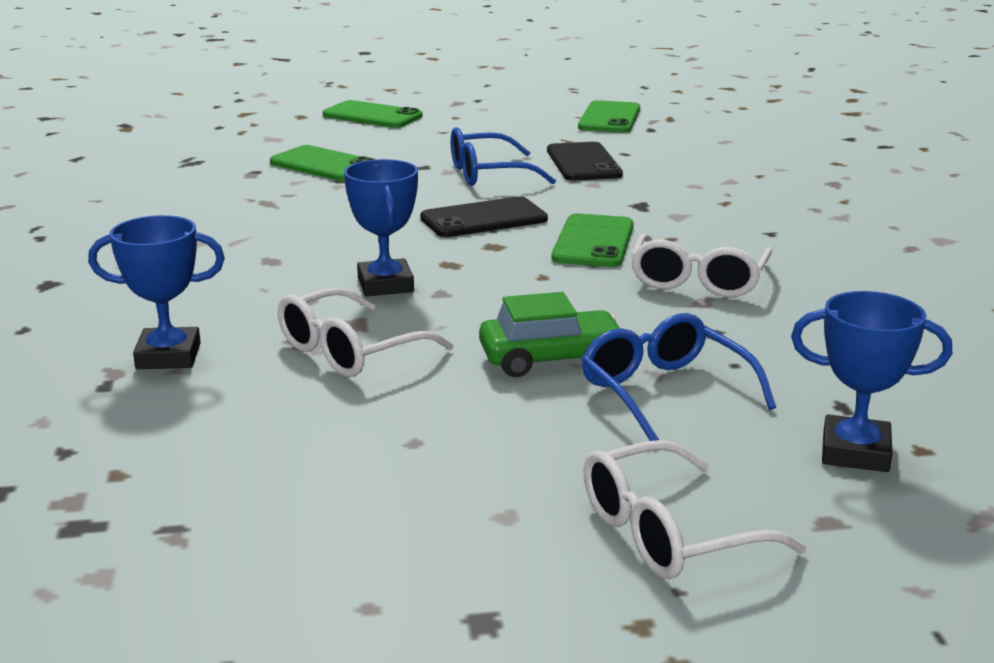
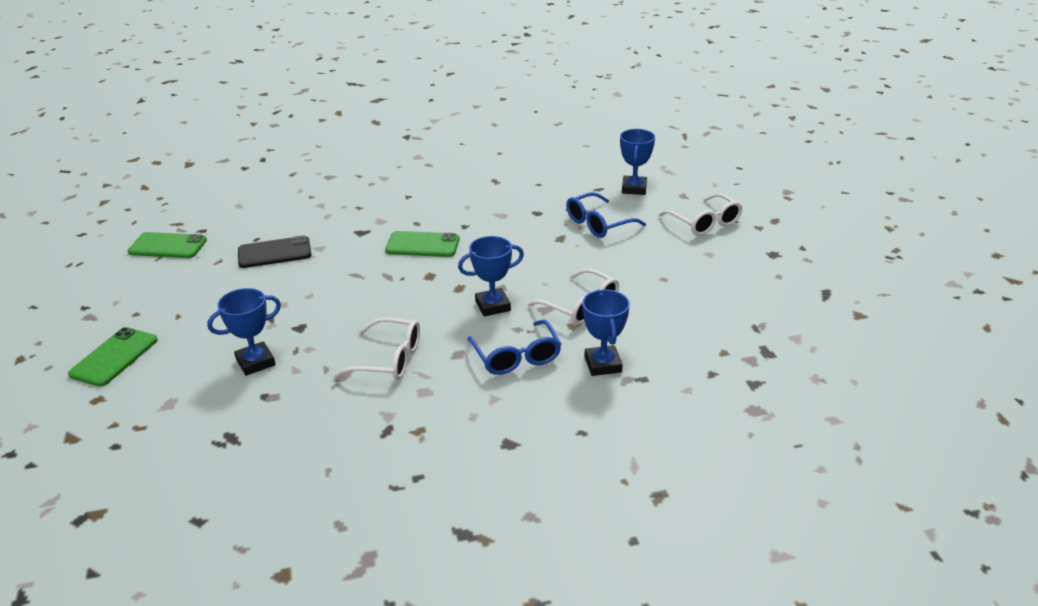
camera: 95 degrees left, 10 degrees up
green phone [270,145,376,181] -> blue trophy [207,288,281,376]
black phone [420,196,548,237] -> none
blue glasses [451,127,556,186] -> blue glasses moved to [467,320,561,375]
green car [479,292,620,377] -> none
white glasses [631,233,772,297] -> white glasses moved to [333,318,420,380]

